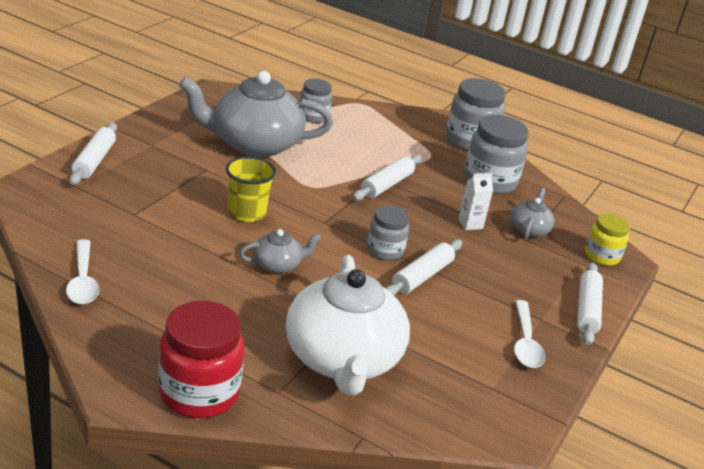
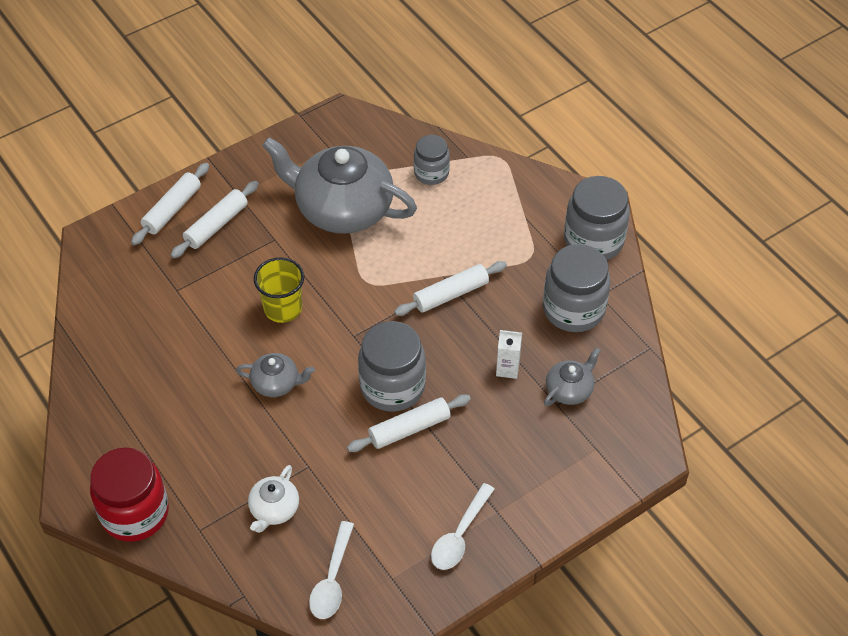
camera: 30 degrees right, 20 degrees up
white spoon [66,239,100,304] -> white spoon moved to [309,521,354,619]
white teapot [286,255,410,395] -> white teapot [248,465,299,533], size x0.45
grey jar [367,205,409,260] -> grey jar [358,321,426,412], size x1.66
white rolling pin [577,262,603,345] -> white rolling pin moved to [171,181,259,258]
yellow jar [585,213,630,266] -> none

